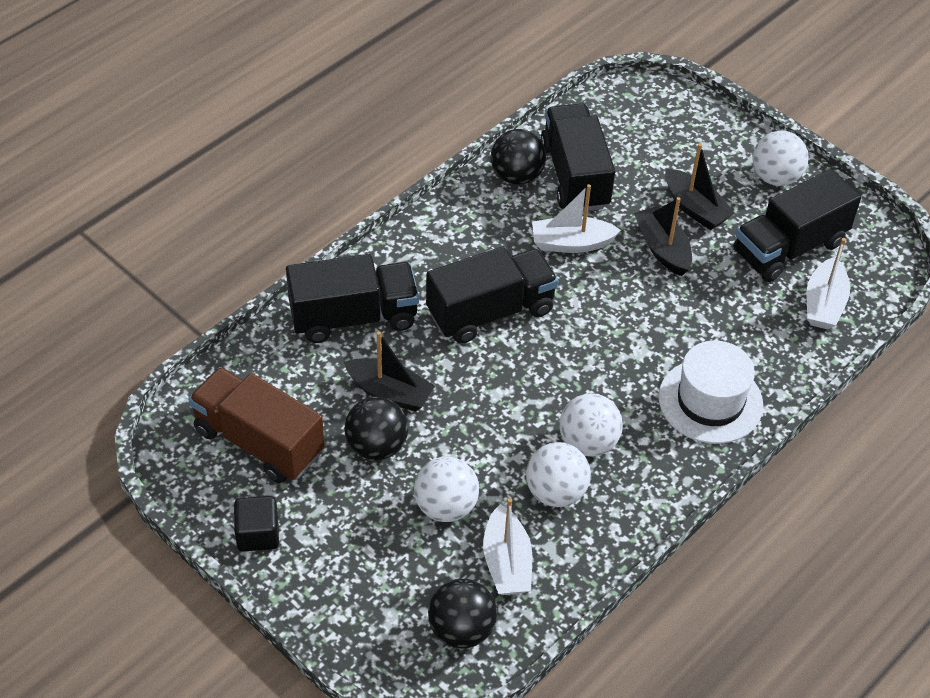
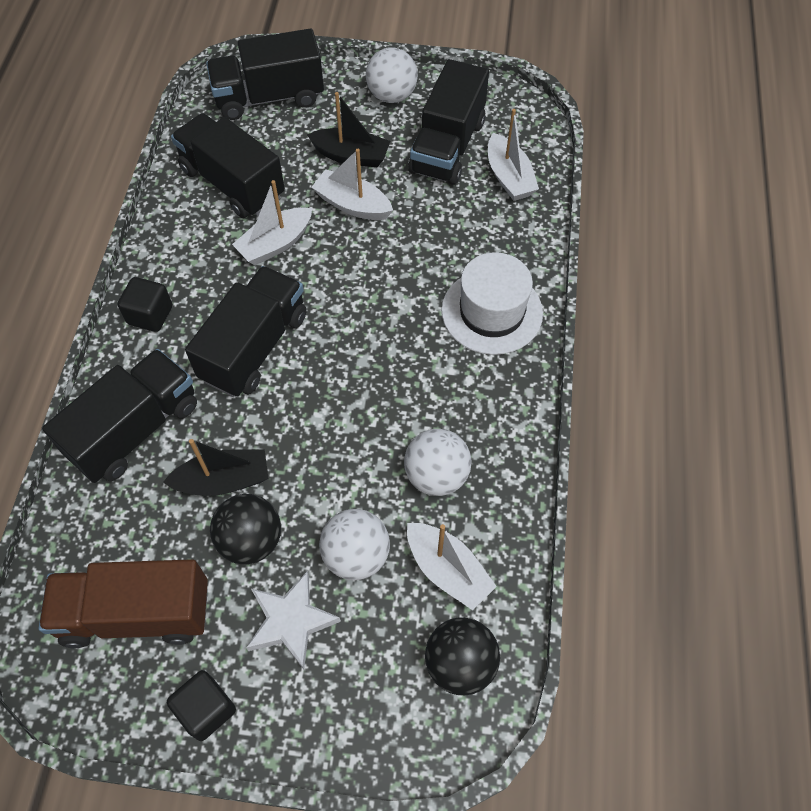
camera: 35 degrees left, 10 degrees up
black ball [491,129,546,185] -> none
white ball [559,393,623,457] -> none
black boat [634,197,692,276] -> white boat [311,149,393,220]
none -> black cube [118,277,172,332]
none -> black truck [206,29,324,120]
none -> white star [246,571,341,669]

